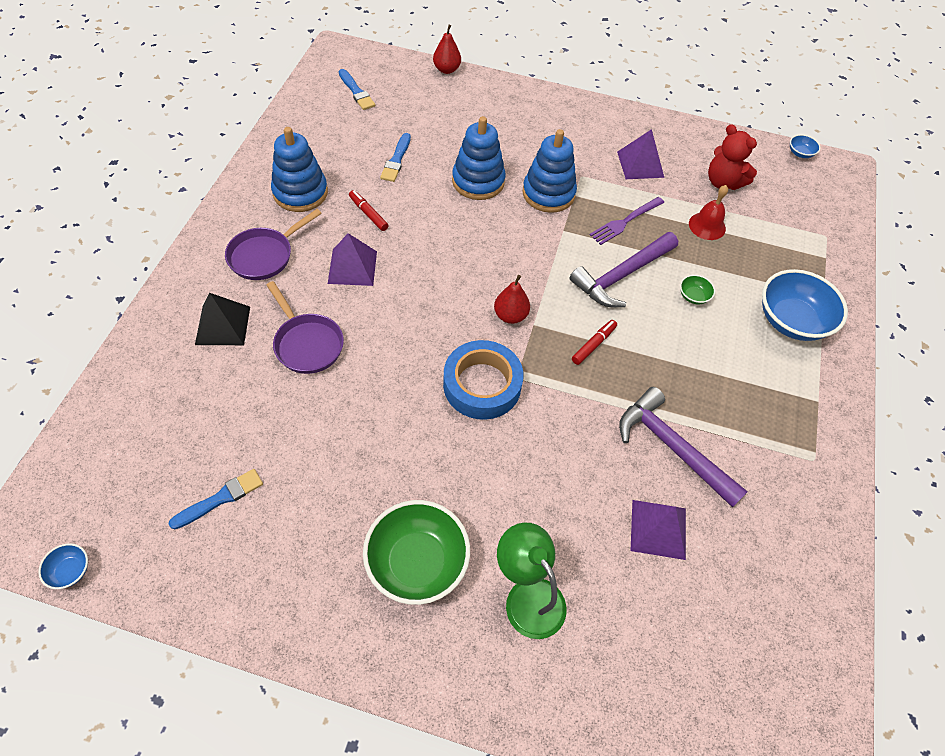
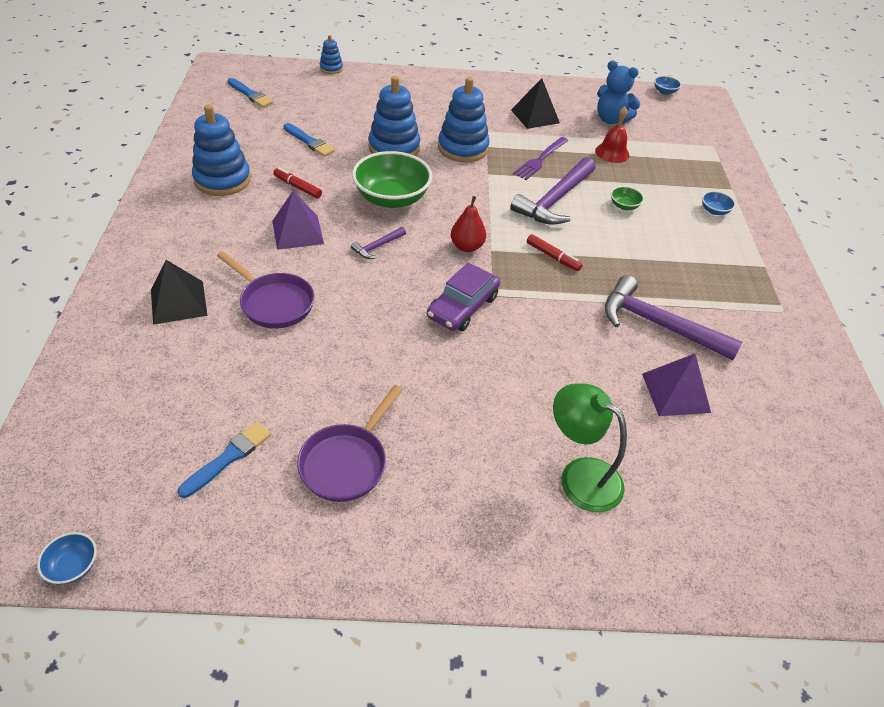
camera: 15 degrees left, 10 degrees down
purple pan [225,209,322,280] -> purple pan moved to [297,385,403,502]
green bowl [363,500,470,605] -> green bowl moved to [352,151,432,208]
blue brush [380,133,411,182] -> blue brush turned 45 degrees counterclockwise [284,123,335,157]
red pear [433,25,461,74] -> blue stacking toy [320,35,343,74]
blue tape [443,340,524,420] -> purple car [427,263,500,331]
red marker [572,320,617,365] -> red marker turned 105 degrees clockwise [527,234,582,271]
purple pyramid [617,129,664,179] -> black pyramid [511,78,560,129]
red teddy bear [708,124,757,190] -> blue teddy bear [597,61,641,124]
blue bowl [762,269,848,341] -> blue bowl [702,191,736,215], size x0.43
none -> purple hammer [351,227,406,259]

